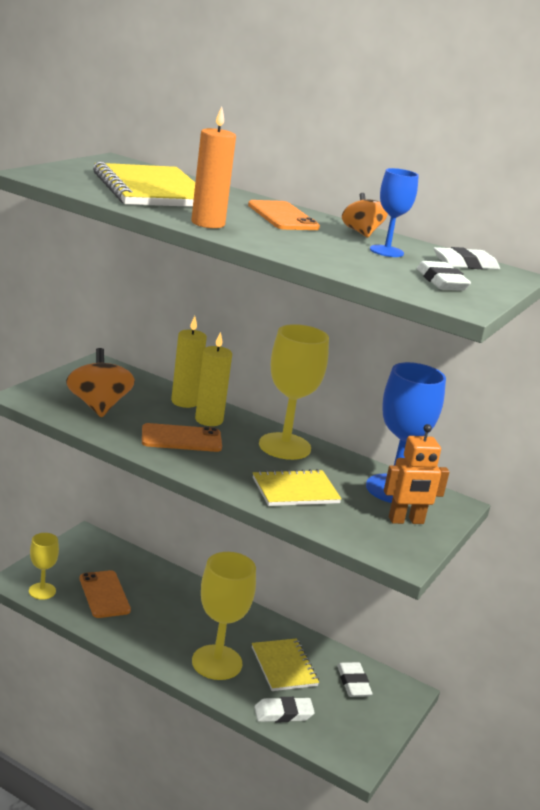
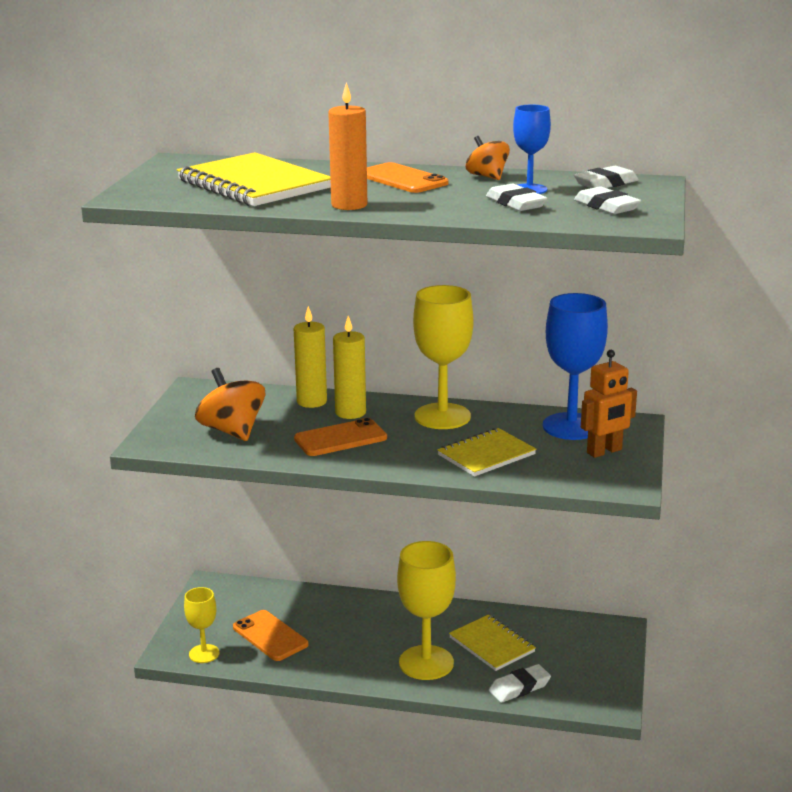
camera: 15 degrees left, 0 degrees up
white eraser [337,662,373,697] -> white eraser moved to [486,184,547,211]

